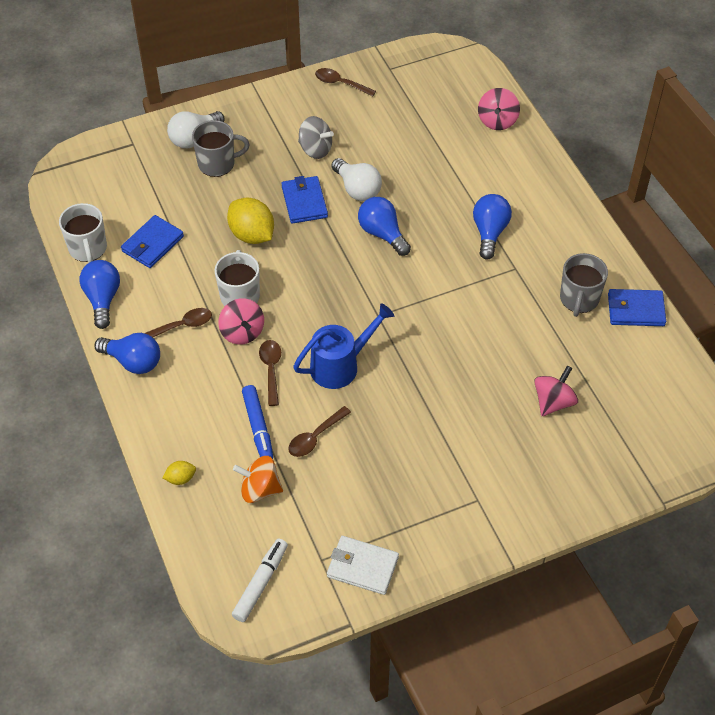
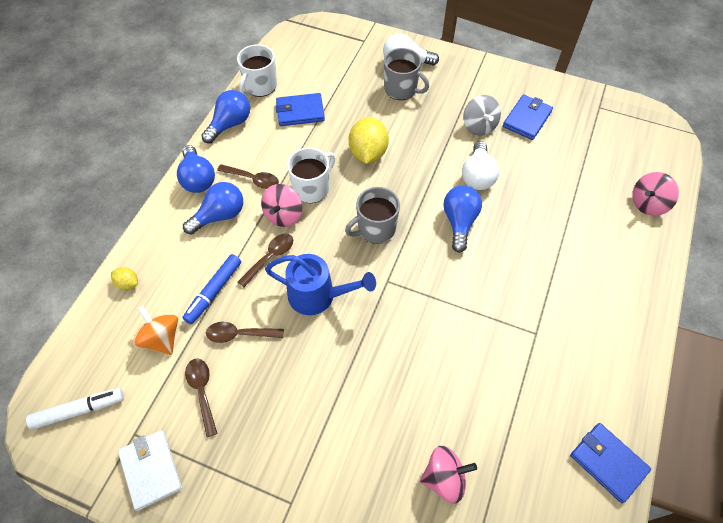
camera: 45 degrees right, 5 degrees up
blue wallet [281,176,328,224] -> blue wallet moved to [503,94,553,140]
brown spoon [315,68,376,97] -> brown spoon moved to [185,358,218,437]
blue light bulb [473,194,512,260] -> blue light bulb moved to [183,182,243,235]
grey mug [560,253,608,317] -> grey mug moved to [345,187,400,244]

